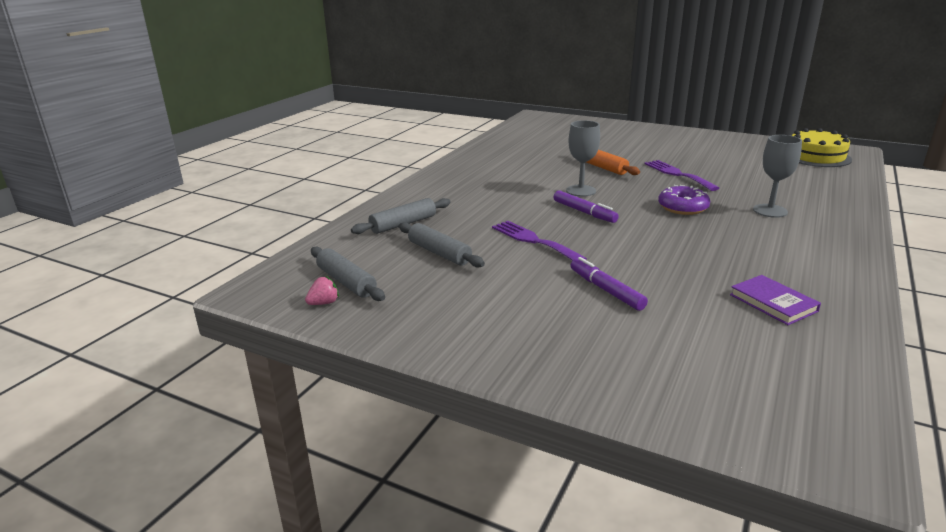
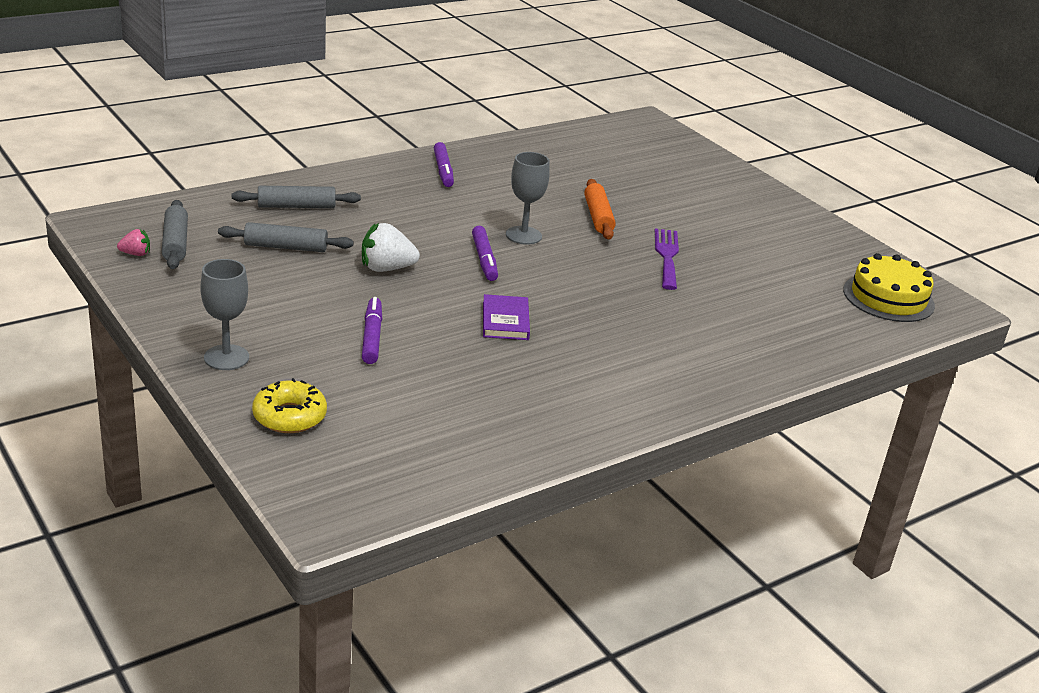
camera: 25 degrees right, 5 degrees up
grey rolling pin [399,222,485,268] -> grey rolling pin turned 75 degrees counterclockwise [218,222,354,252]
purple fork [492,221,587,261] -> white strawberry [362,223,420,272]
purple donut [658,185,710,215] -> none
purple book [730,275,821,325] -> purple book moved to [483,294,530,340]
grey goblet [753,135,802,218] -> grey goblet moved to [200,259,249,370]
none -> yellow donut [252,378,327,433]
none -> purple marker [434,142,454,187]

